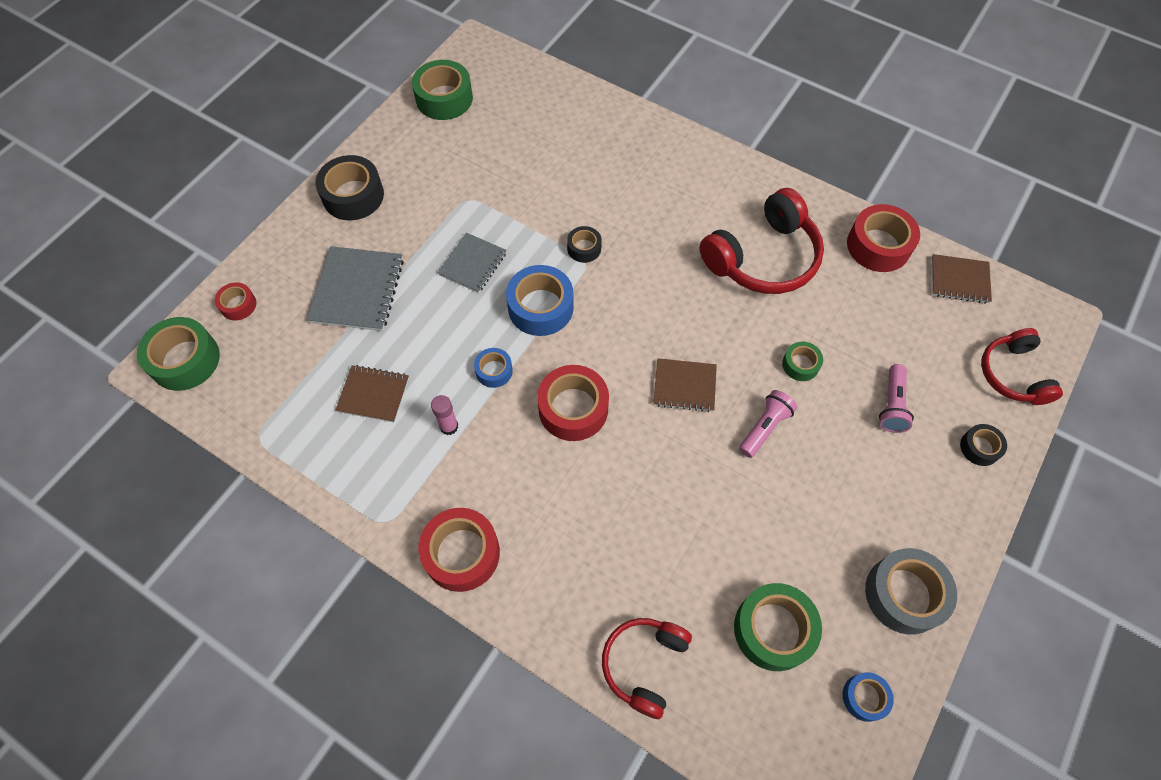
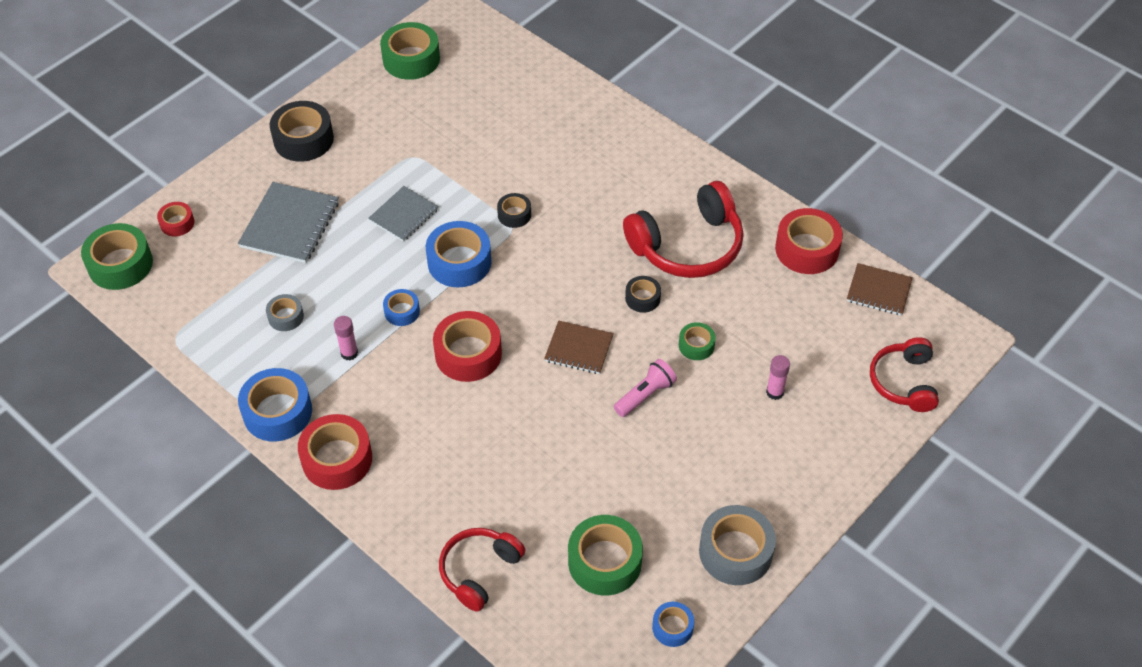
camera: 10 degrees right, 10 degrees down
brown notebook [335,365,409,422] -> grey tape [266,294,304,331]
pink flashlight [879,364,914,433] -> pink glue stick [766,355,790,400]
black tape [960,424,1007,466] -> black tape moved to [625,276,661,313]
none -> blue tape [238,368,312,442]

